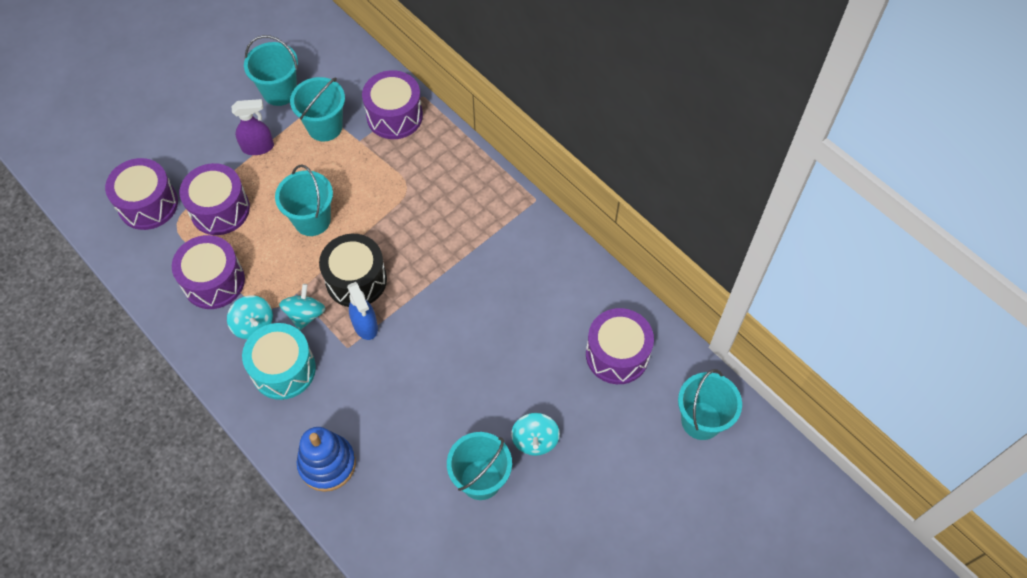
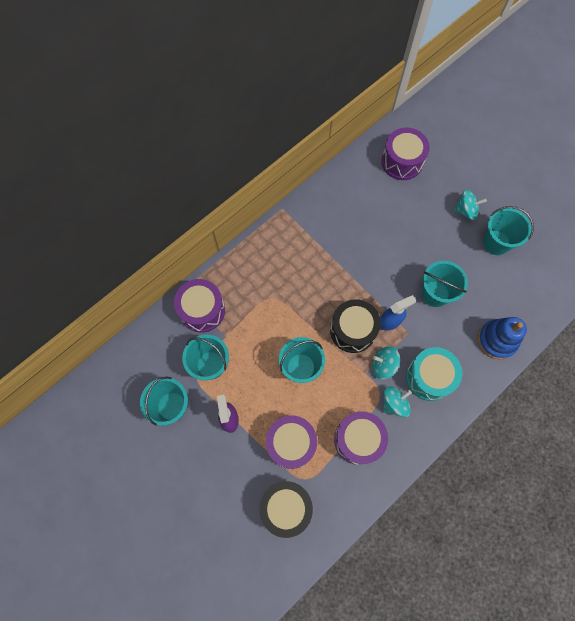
camera: 90 degrees left, 10 degrees up
purple drum [105,158,178,230] -> black drum [259,481,313,538]
turquoise bucket [678,369,742,440] -> turquoise bucket moved to [422,261,468,307]

